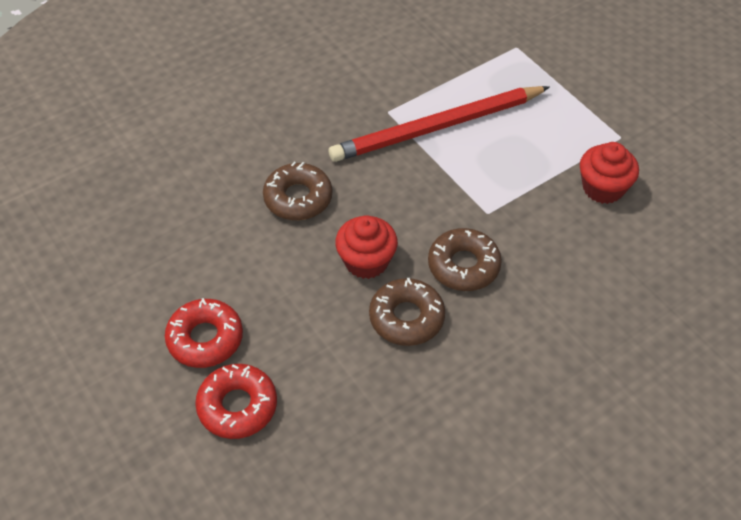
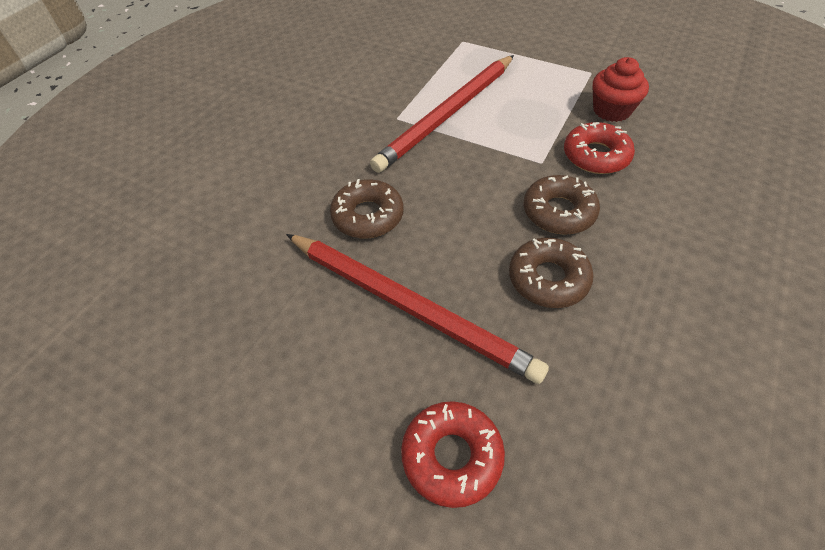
camera: 25 degrees left, 0 degrees up
red donut [165,298,243,368] -> red donut moved to [564,122,635,174]
red cupcake [335,215,398,279] -> none
none -> red pencil [286,234,549,384]

